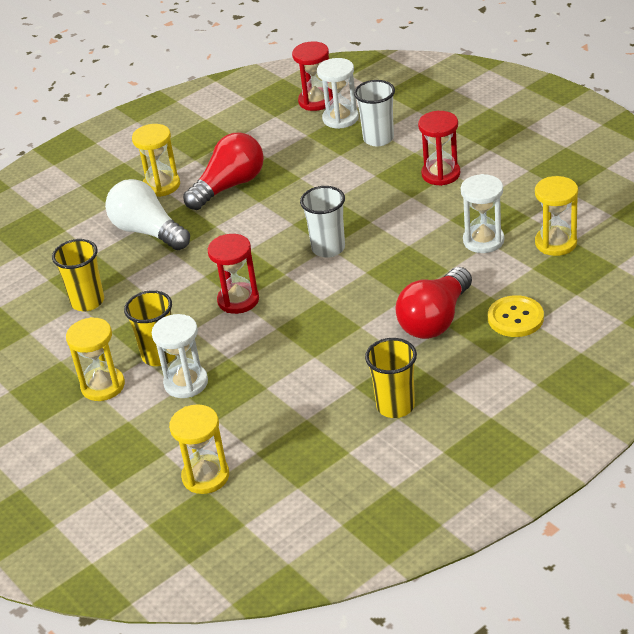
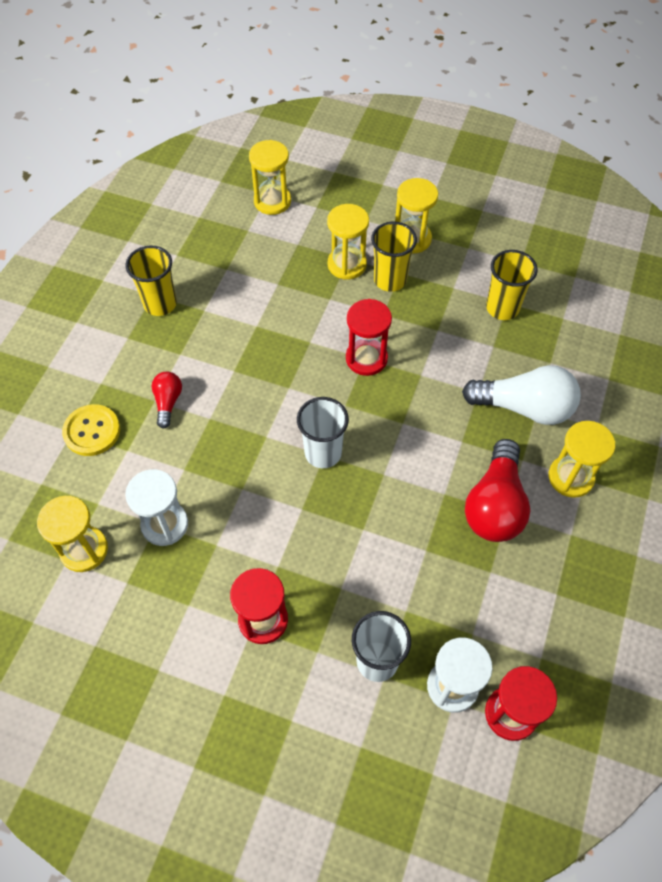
camera: 145 degrees right, 20 degrees up
white hourglass [152,314,208,398] -> yellow hourglass [327,204,369,280]
red light bulb [395,267,472,339] -> red light bulb [151,372,182,429], size x0.52

